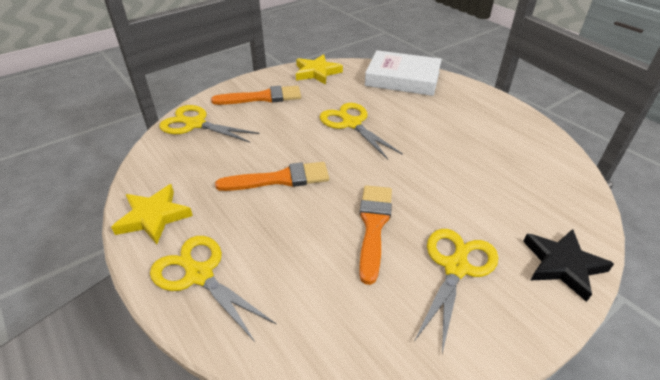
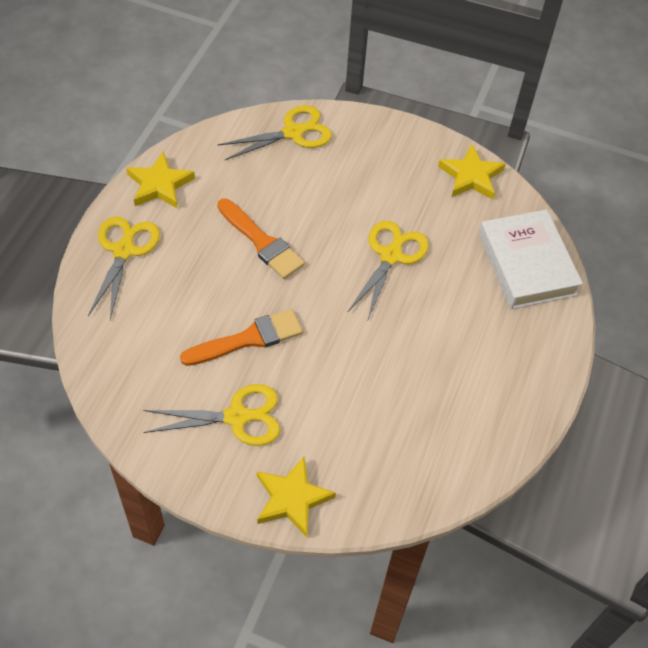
camera: 55 degrees right, 15 degrees up
yellow scissors [159,105,259,142] -> yellow scissors turned 75 degrees clockwise [218,105,332,160]
orange brush [211,86,301,105] -> none
black star [523,229,614,302] -> yellow star [257,457,336,537]

